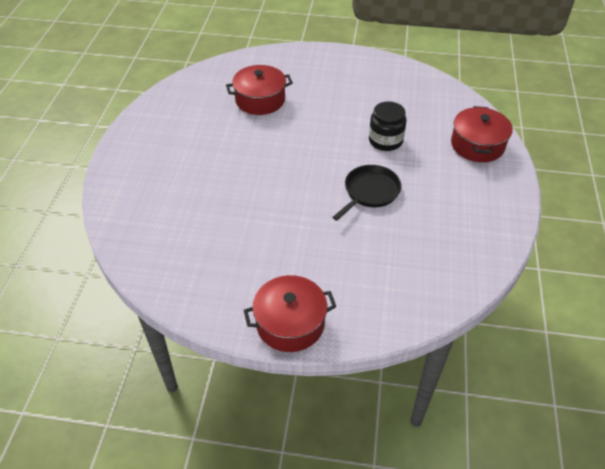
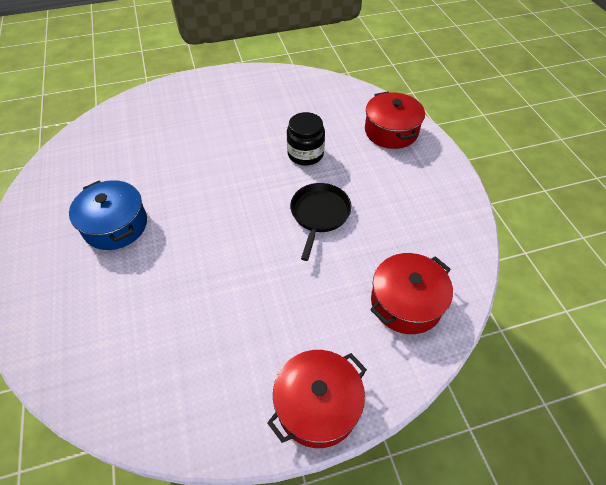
camera: 25 degrees left, 5 degrees up
red pot [226,65,293,115] -> red pot moved to [370,253,453,334]
none -> blue pot [69,180,147,250]

